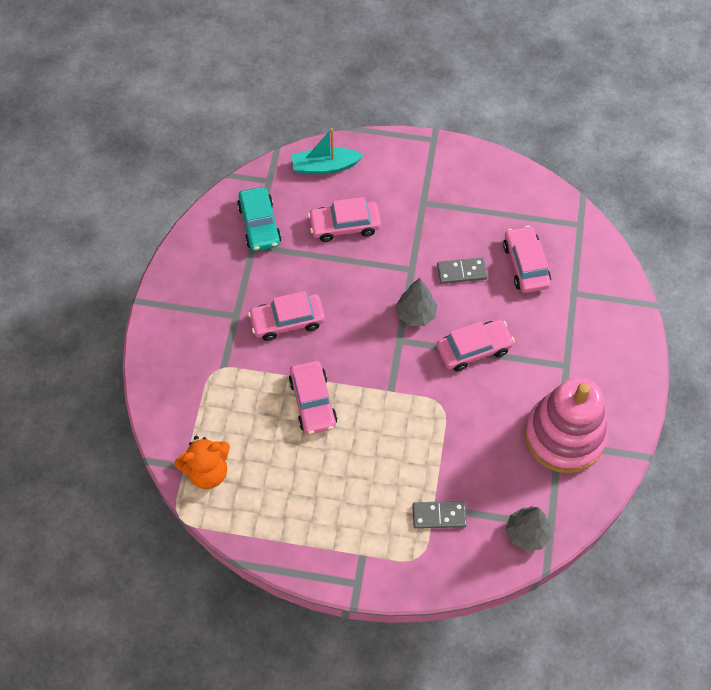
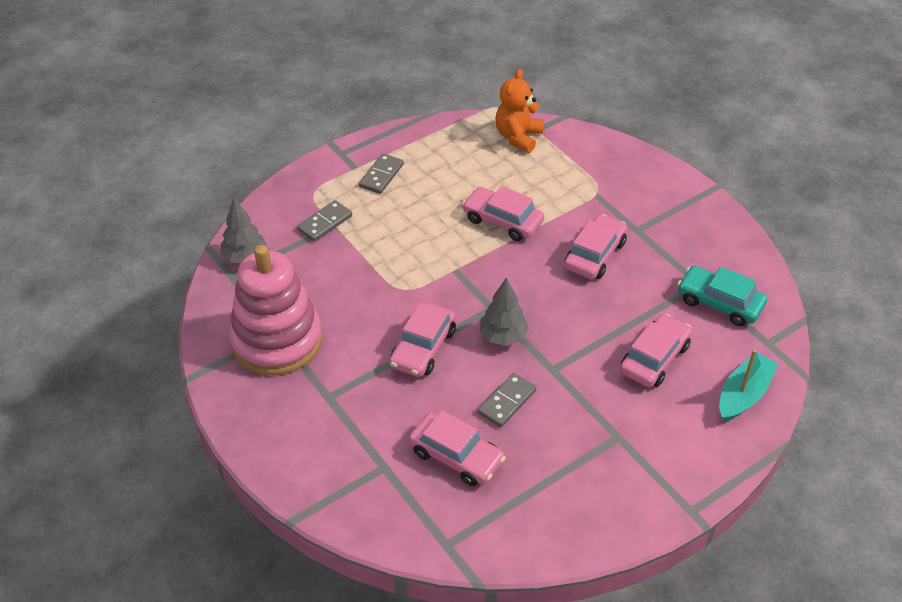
camera: 135 degrees right, 15 degrees down
none -> grey domino [359,153,404,194]

